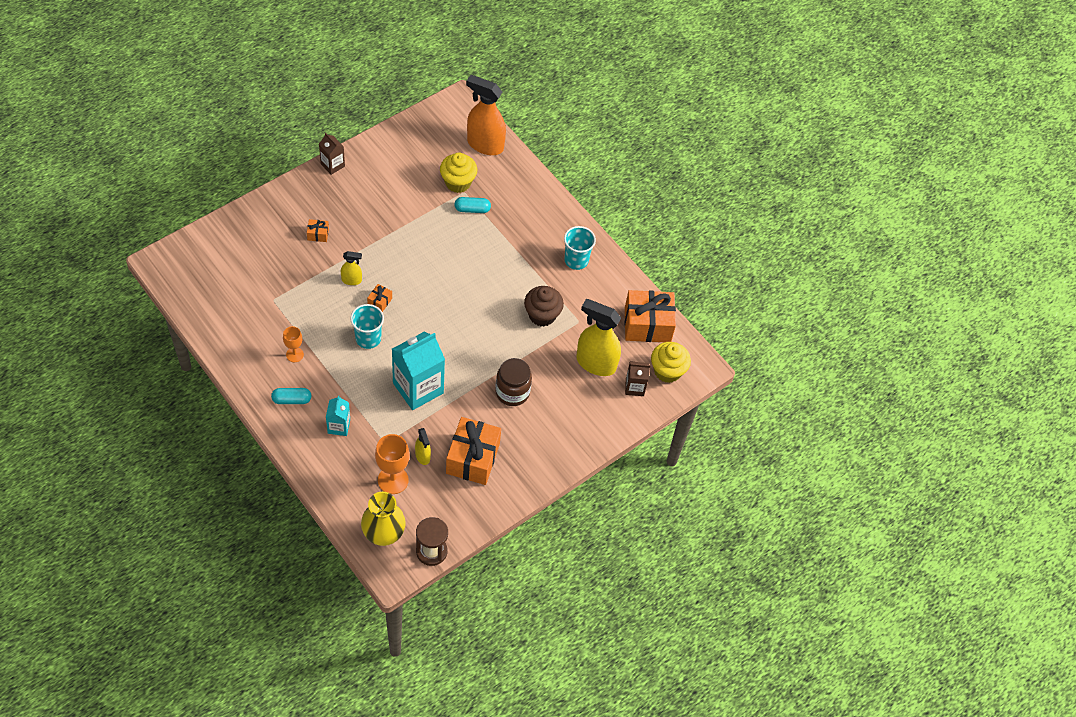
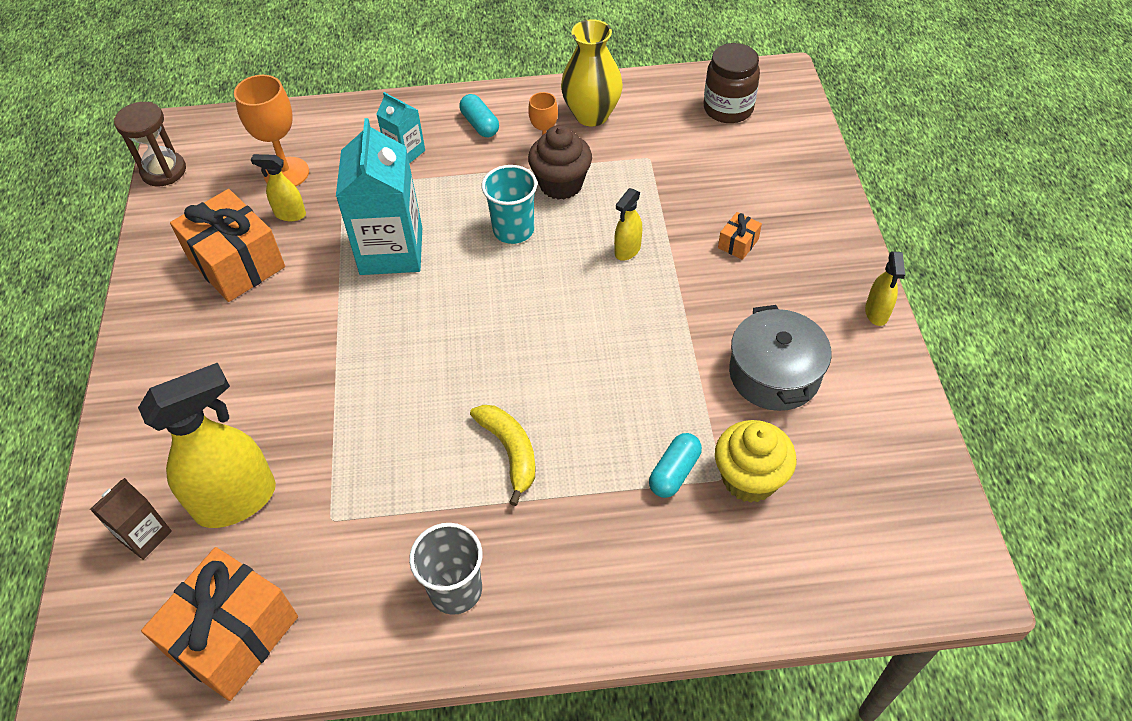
camera: 130 degrees right, 5 degrees down
turquoise capsule [271,388,311,404] -> turquoise capsule turned 60 degrees counterclockwise [460,94,499,137]
brown carton [319,133,345,175] -> yellow spray bottle [865,252,905,326]
yellow vase [361,492,406,546] -> yellow vase moved to [561,19,623,126]
orange gift [367,284,392,312] -> none
orange spray bottle [466,75,506,155] -> none
brown jar [495,358,532,406] -> brown jar moved to [704,43,760,123]
brown cupcake [524,286,564,327] -> brown cupcake moved to [528,125,592,200]
turquoise cup [564,226,596,270] -> grey cup [409,523,482,615]
yellow cupcake [651,342,691,383] -> none
none -> yellow banana [470,405,536,506]
none -> grey pot [729,305,831,411]

